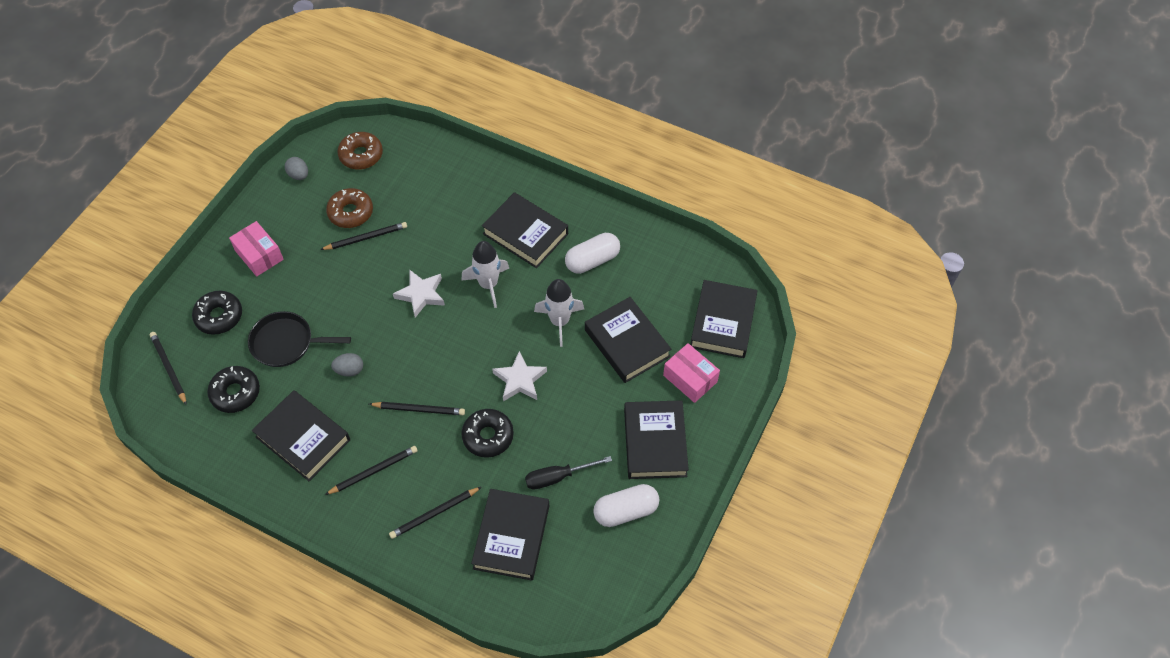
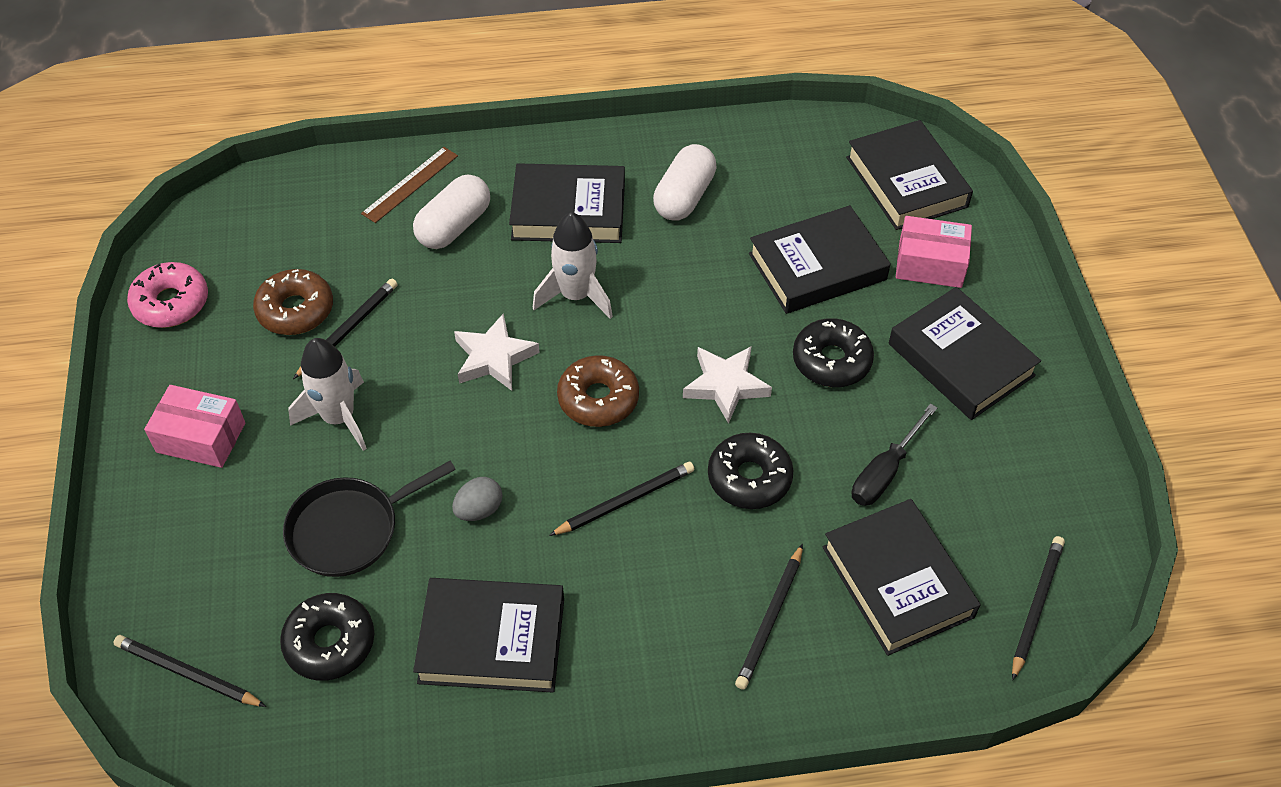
camera: 35 degrees left, 5 degrees down
black donut [192,291,242,335] -> black donut moved to [793,318,874,387]
grey egg [285,157,308,180] -> pink donut [127,262,208,328]
black pencil [325,446,418,495] -> black pencil moved to [1012,536,1065,681]
brown donut [337,132,383,170] -> brown donut moved to [557,355,639,427]
white rocket [534,279,584,347] -> white rocket moved to [288,338,367,451]
black book [585,297,671,383] -> black book turned 45 degrees counterclockwise [749,205,891,314]
white capsule [593,484,659,527] -> white capsule moved to [413,175,490,249]
none -> brown ruler [361,147,458,223]

